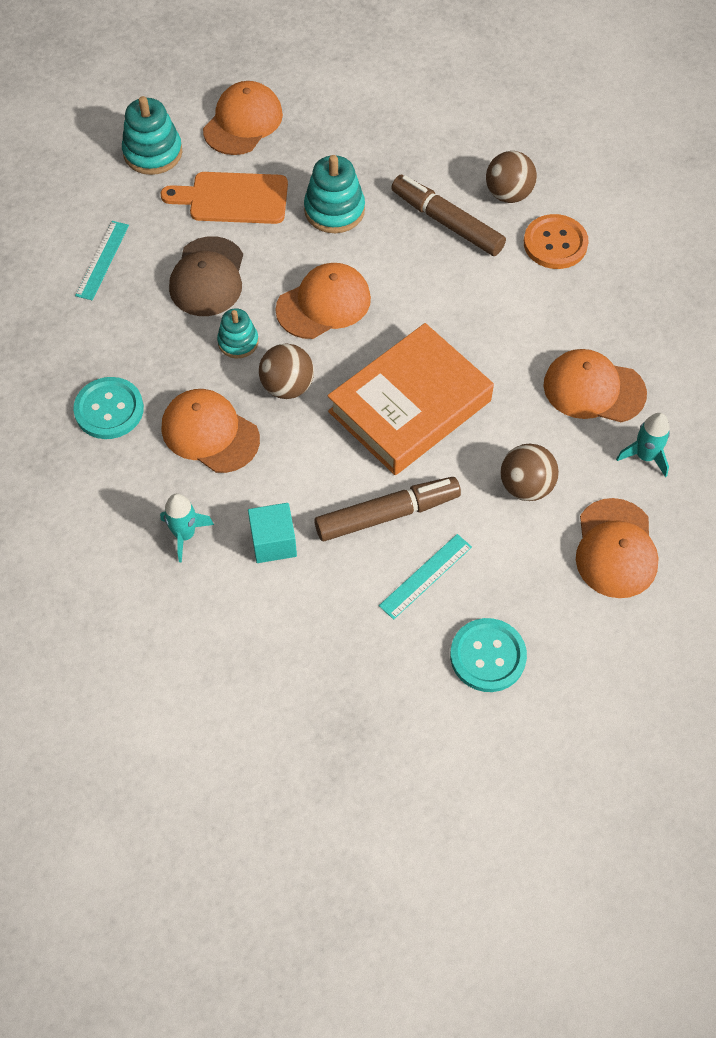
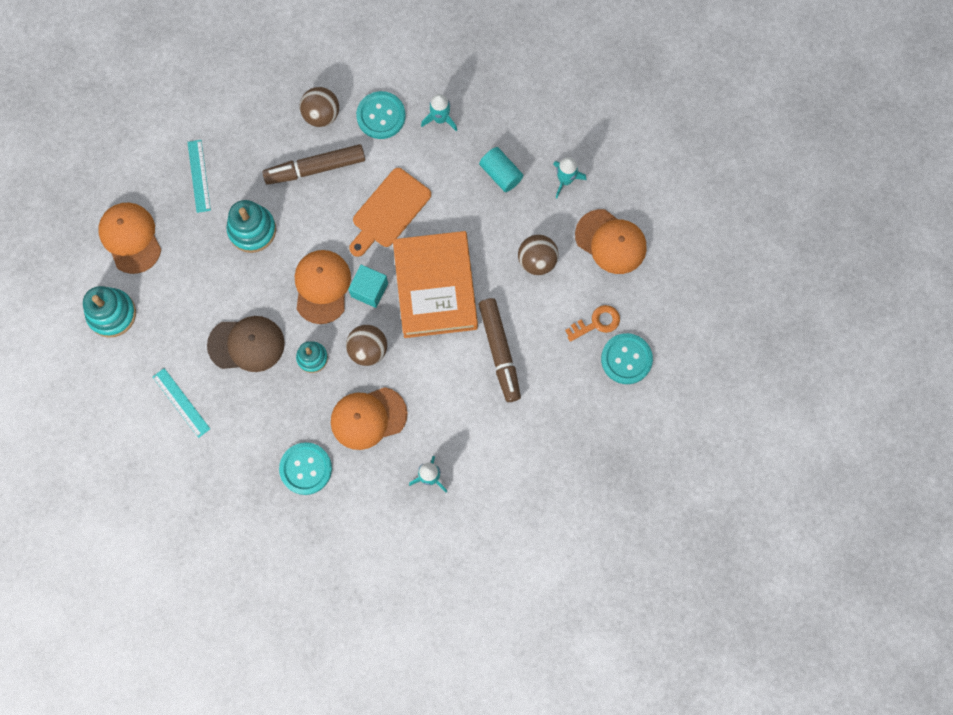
camera: 55 degrees left, 15 degrees up
orange cutting board [161,172,288,224] -> orange cutting board moved to [349,168,431,257]
brown cap [169,236,243,316] -> brown cap turned 45 degrees counterclockwise [207,316,285,372]
turquoise cube [248,503,297,563] -> turquoise cube moved to [348,265,388,308]
brown marker [314,477,461,541] -> brown marker turned 150 degrees clockwise [479,298,521,402]
turquoise ruler [379,534,472,620] -> turquoise ruler moved to [187,140,211,213]
orange button [524,214,589,269] -> turquoise button [356,91,406,139]
orange cap [544,349,647,422] -> turquoise cylinder [479,147,523,192]
none -> turquoise rocket [421,94,457,131]
none -> orange key [565,305,620,342]

